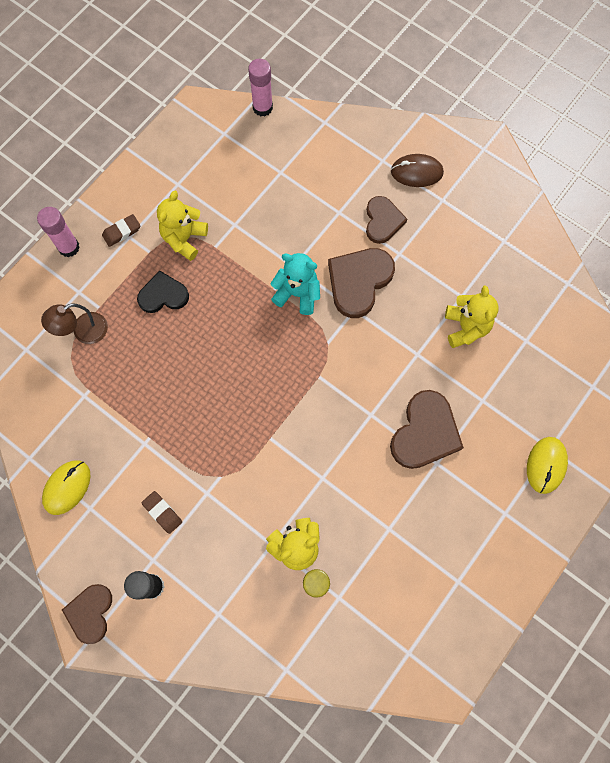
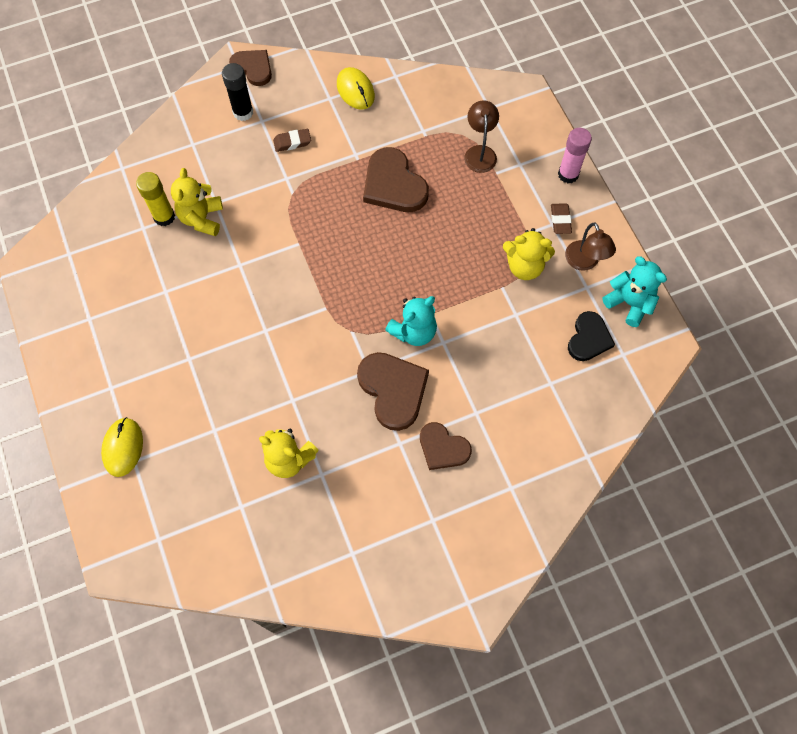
camera: 120 degrees right, 5 degrees down
black heart [137,271,189,313] -> black heart moved to [568,311,615,361]
yellow teddy bear [157,191,208,261] -> yellow teddy bear turned 135 degrees clockwise [503,228,555,280]
pink glue stick [248,59,273,116] -> none
brown heart [390,390,464,469] -> brown heart moved to [363,147,429,212]
brown mouse [391,154,444,187] -> none
yellow mouse [527,437,568,494] -> yellow mouse turned 45 degrees clockwise [101,417,143,477]
none -> brown lamp [565,223,616,271]
none -> turquoise teddy bear [603,256,667,327]

